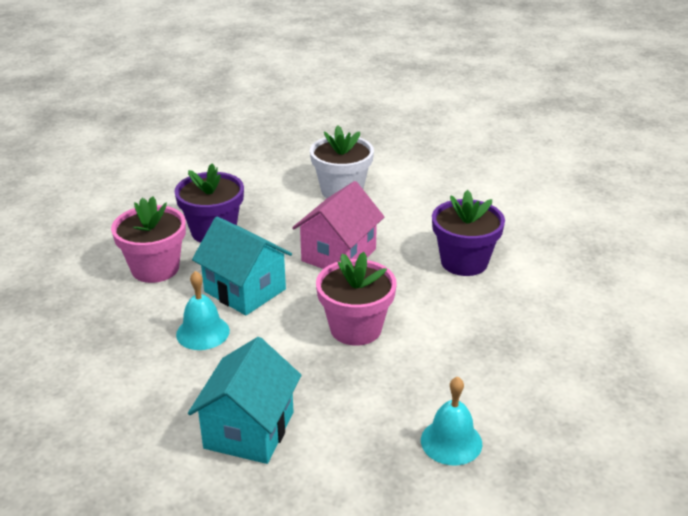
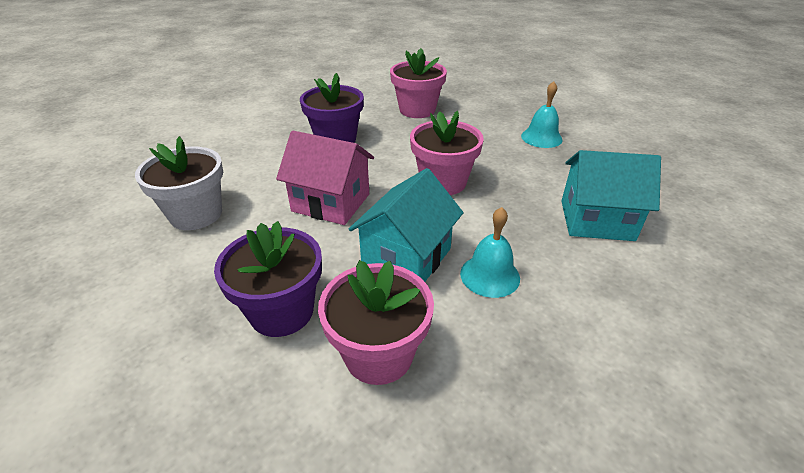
camera: 100 degrees left, 5 degrees up
none -> pink flower pot [390,48,447,118]

